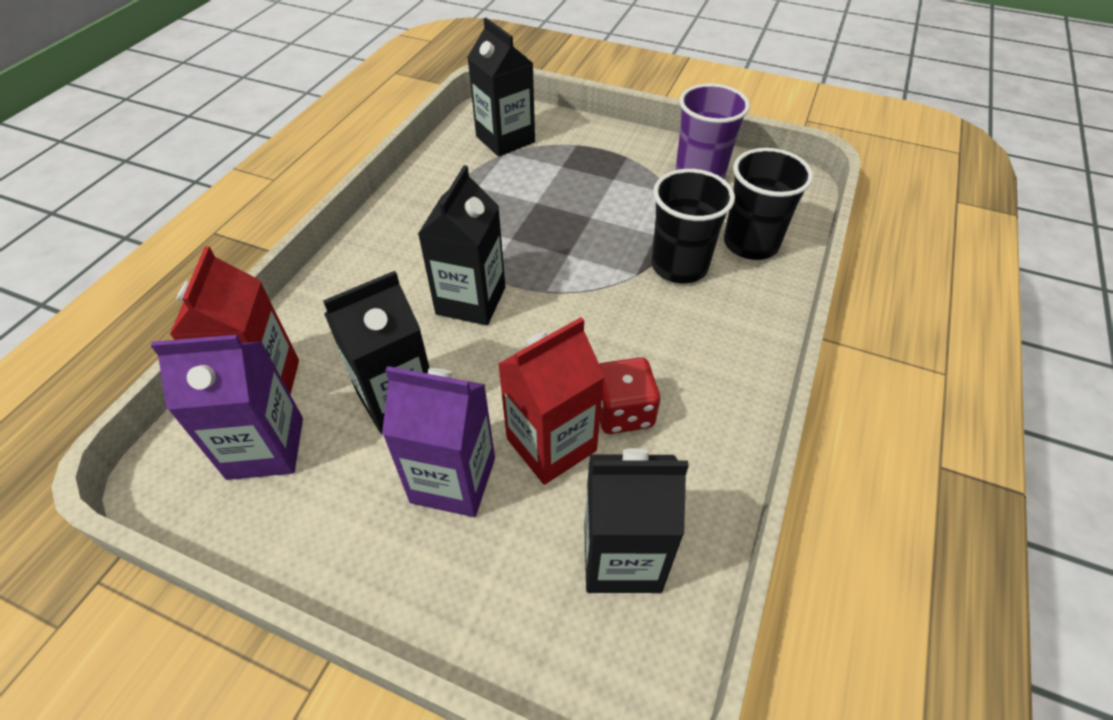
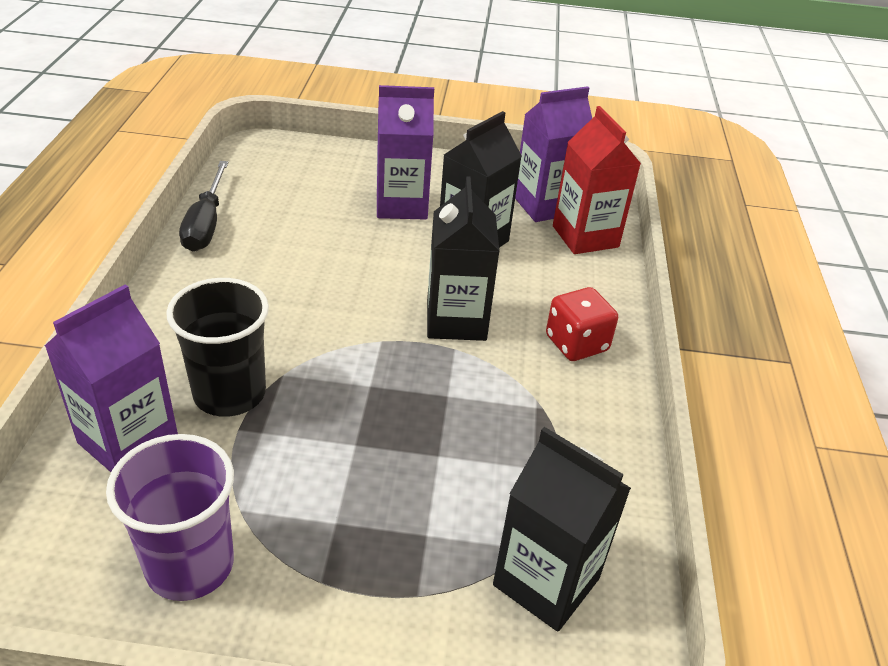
camera: 160 degrees right, 10 degrees down
red carton [498,317,605,485] -> none
black carton [584,448,689,593] -> none
red dice [599,357,660,434] -> red dice moved to [546,287,618,361]
black cup [724,148,813,260] -> purple carton [45,284,178,472]
none -> black screwdriver [179,161,229,252]

